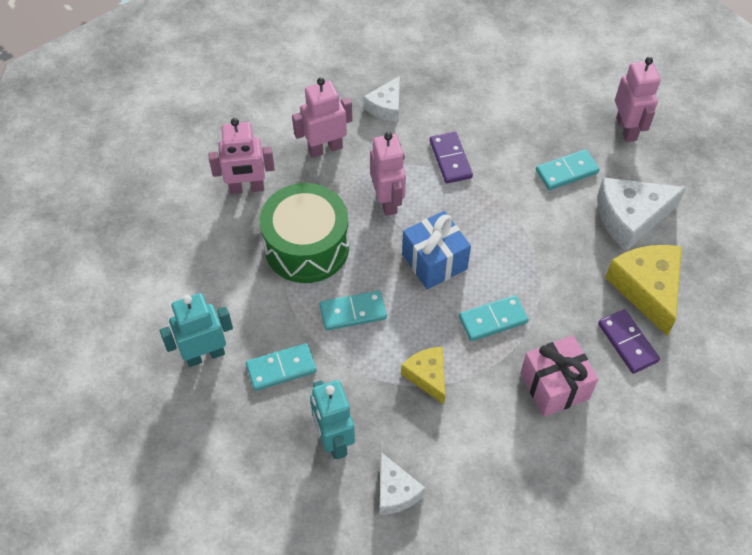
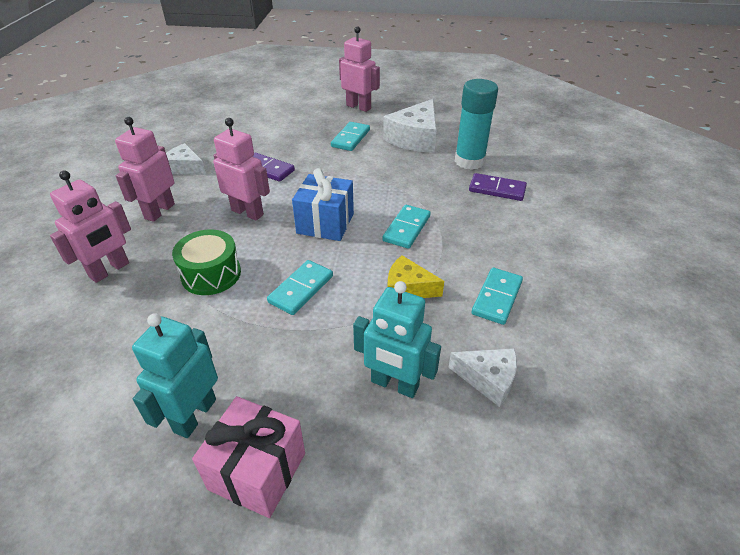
camera: 45 degrees left, 15 degrees down
turquoise domino [246,343,317,391] -> turquoise domino moved to [472,268,523,325]
green drum [260,183,349,283] -> green drum [172,229,241,295], size x0.64
white cheese [363,76,400,122] -> white cheese turned 135 degrees clockwise [166,143,206,175]
pink gift [520,335,598,417] -> pink gift moved to [192,396,305,518]
yellow cheese [605,245,682,336] -> turquoise glue stick [455,79,498,170]

